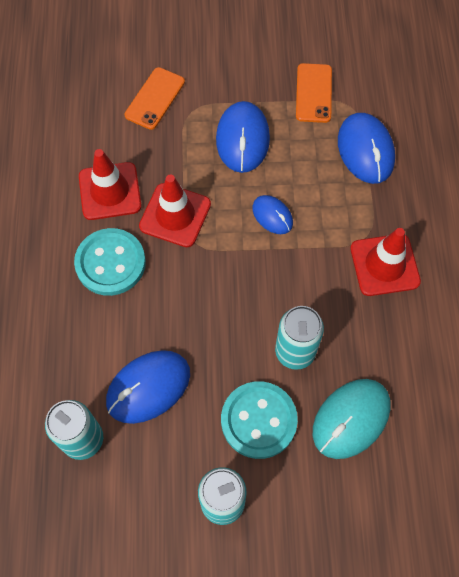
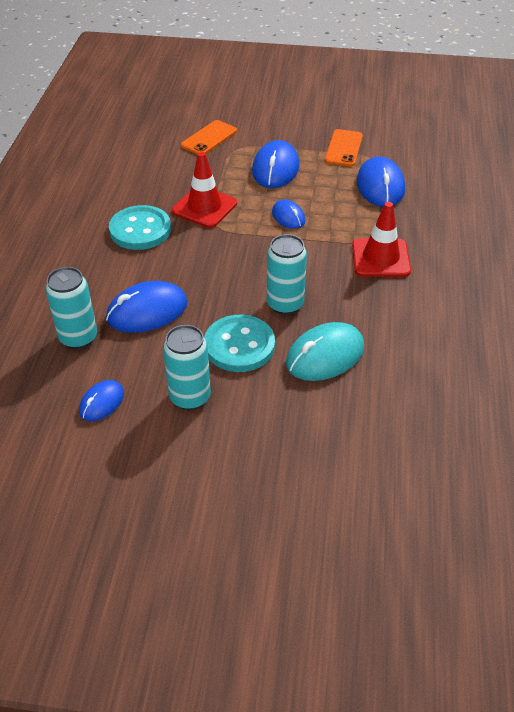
camera: 10 degrees right, 20 degrees down
red traffic cone [79,149,142,220] -> none
none -> blue mouse [79,380,124,421]

